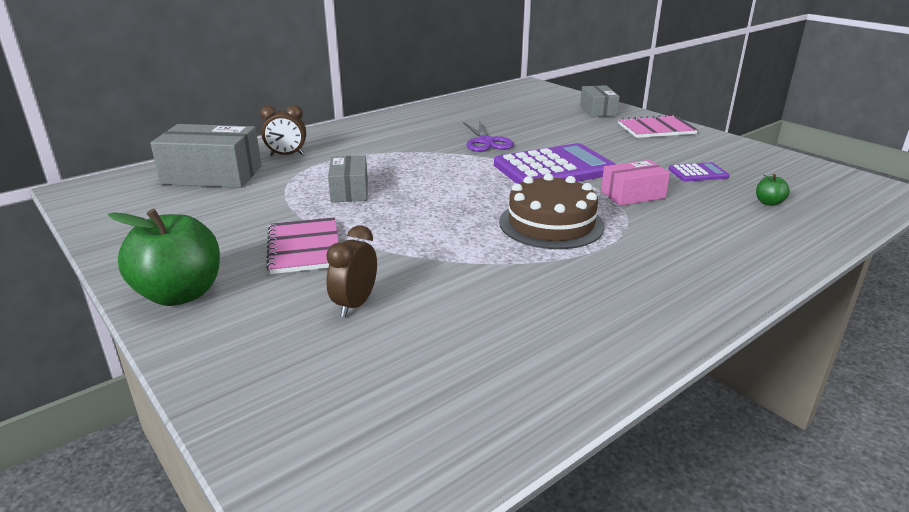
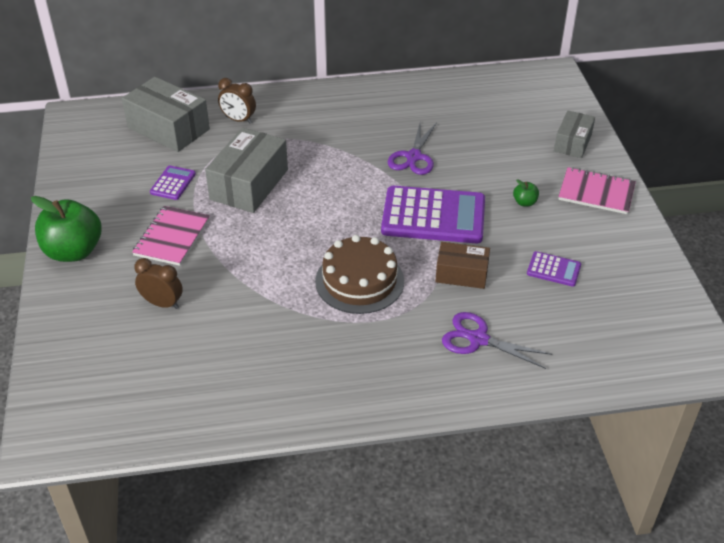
camera: 30 degrees right, 15 degrees up
brown clock [326,225,377,317] -> brown clock turned 60 degrees clockwise [134,258,183,309]
grey box [328,155,368,202] -> grey box [205,128,288,213], size x1.66
pink box [601,160,670,206] -> brown box [435,242,490,289]
green apple [756,174,790,206] -> green apple moved to [513,179,539,207]
none -> purple calculator [150,165,196,200]
none -> purple scissors [442,312,552,369]

